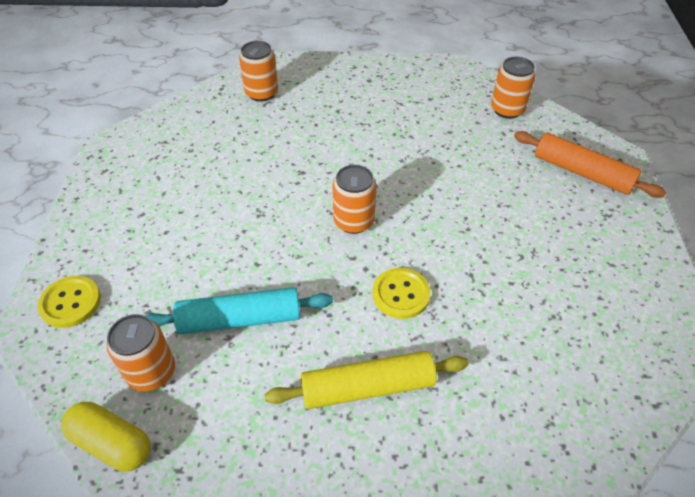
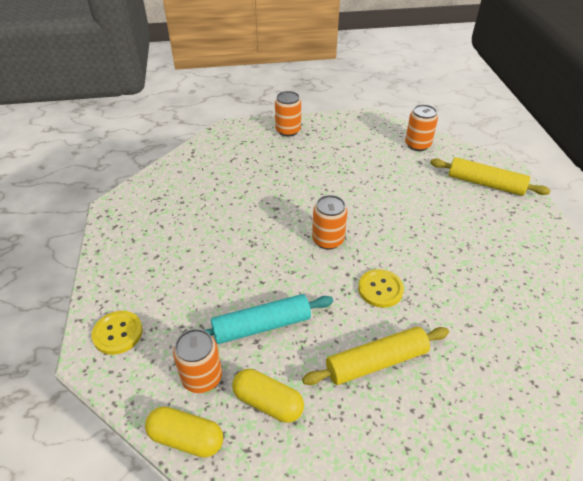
camera: 10 degrees left, 5 degrees down
orange can [239,41,278,102] -> orange can moved to [275,91,301,137]
orange rolling pin [514,131,666,198] -> yellow rolling pin [430,157,551,196]
none -> yellow capsule [232,369,304,423]

